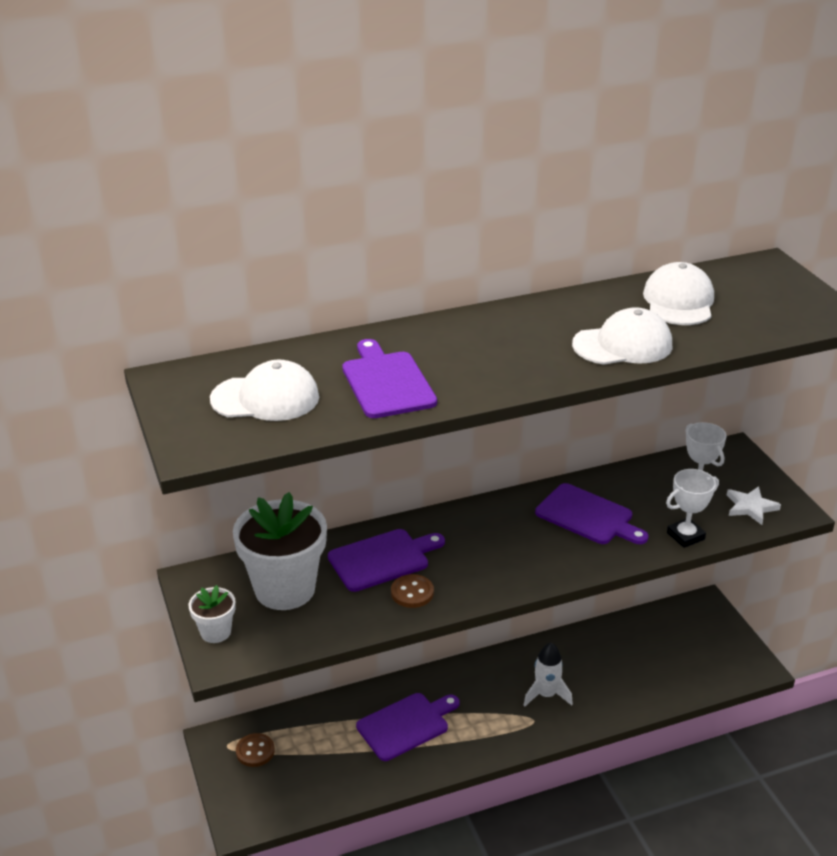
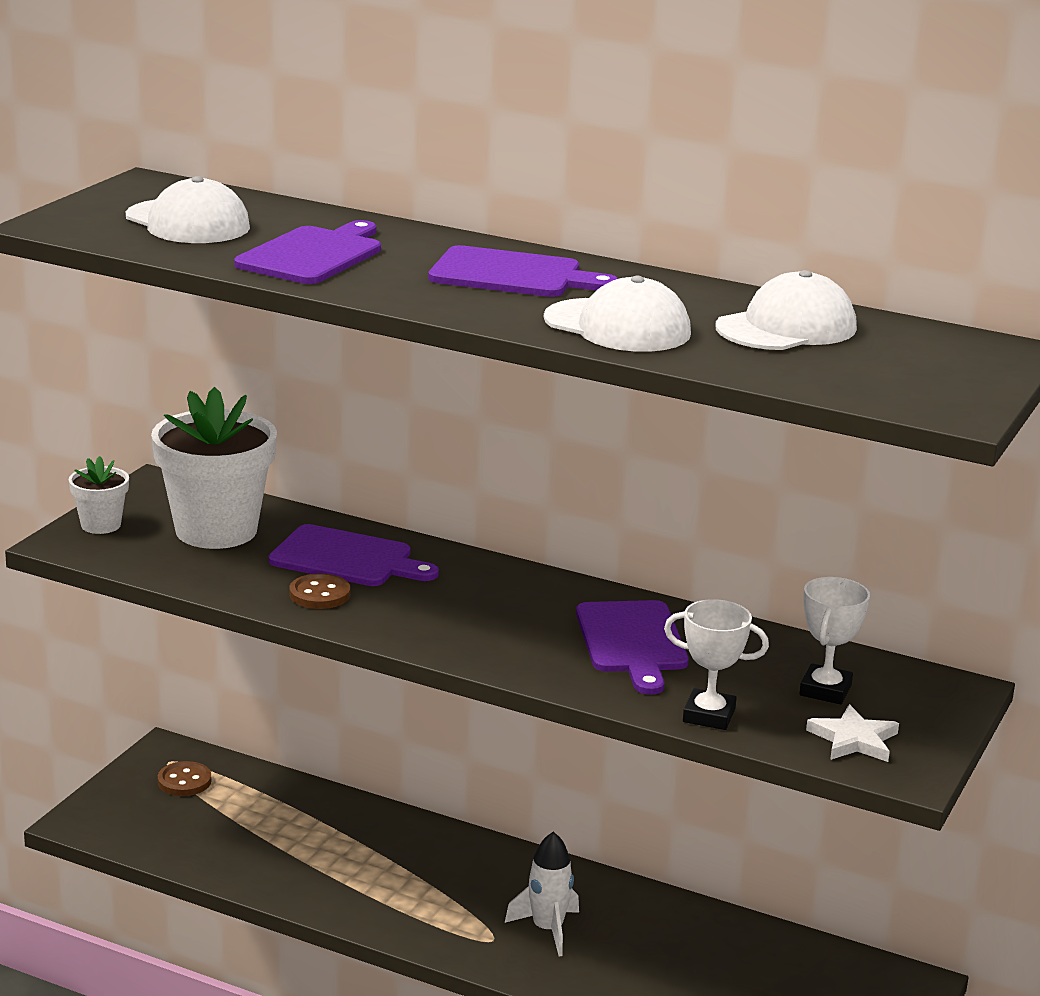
camera: 45 degrees right, 10 degrees down
purple cutting board [356,693,459,761] -> purple cutting board moved to [428,245,618,297]

